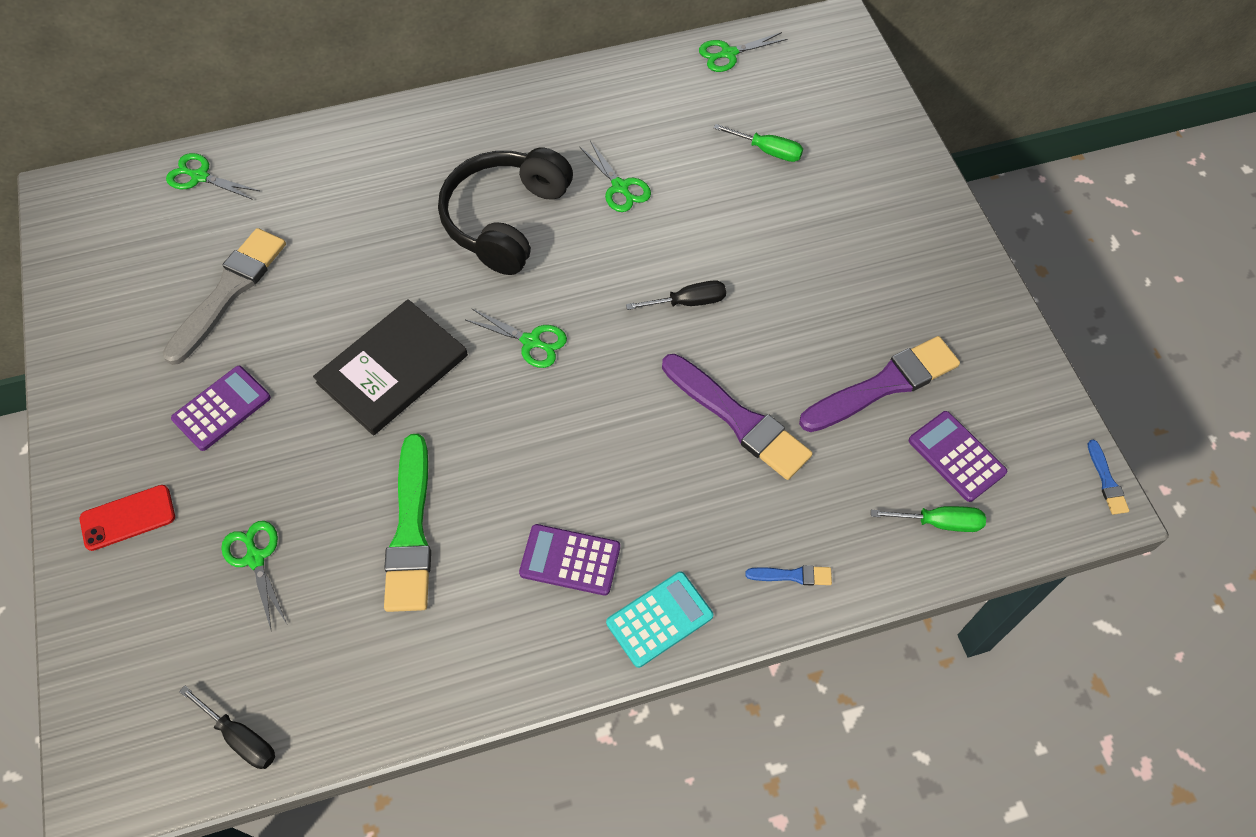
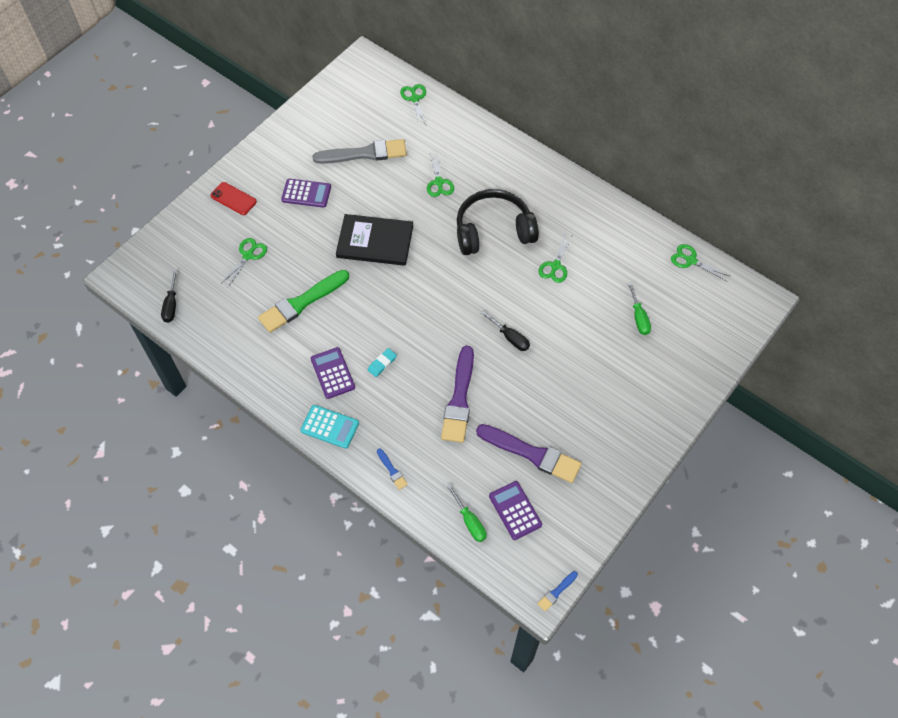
camera: 55 degrees right, 0 degrees up
green scissors [466,308,567,368] -> green scissors moved to [427,154,454,197]
purple calculator [909,411,1007,502] -> purple calculator turned 45 degrees counterclockwise [489,481,542,540]
none -> turquoise eraser [368,348,397,377]

